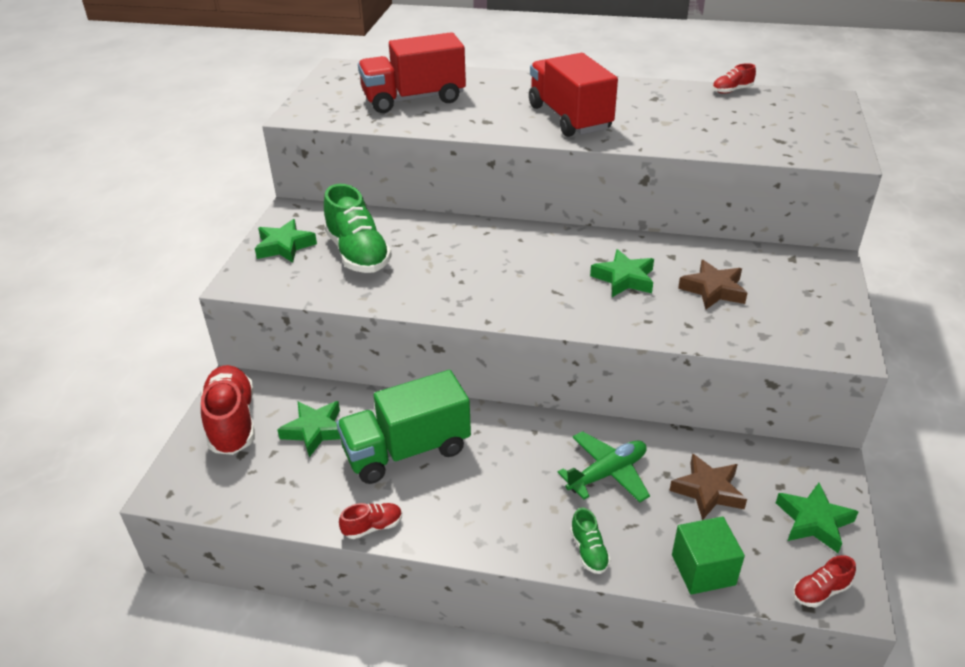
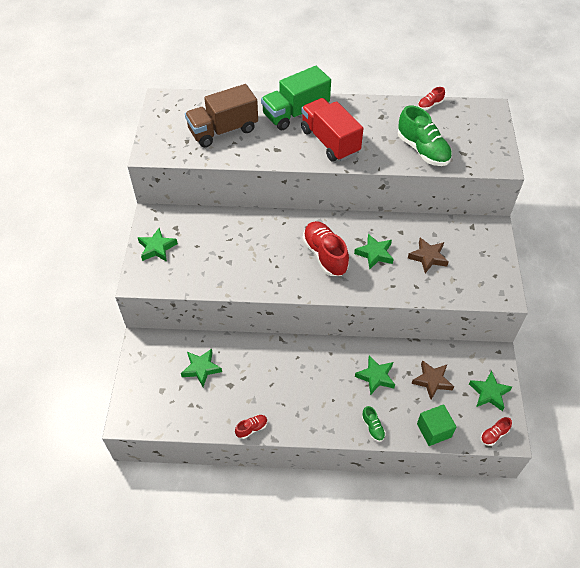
camera: 10 degrees left, 15 degrees up
red shoe [201,365,255,455] -> red shoe moved to [302,221,349,276]
green shoe [324,184,392,273] -> green shoe moved to [398,105,452,166]
green truck [336,370,471,484] -> green truck moved to [261,66,331,130]
red truck [358,32,466,113] -> brown truck [185,84,258,147]
green plane [557,431,650,503] -> green star [355,355,395,395]

